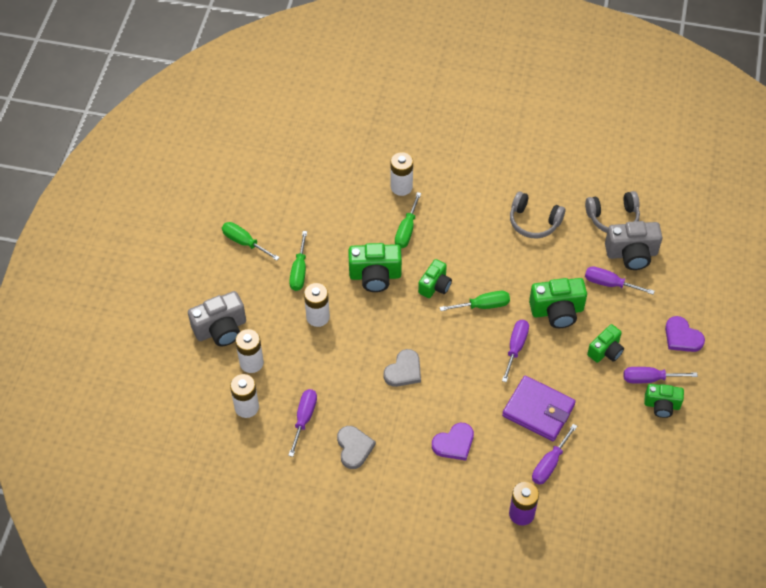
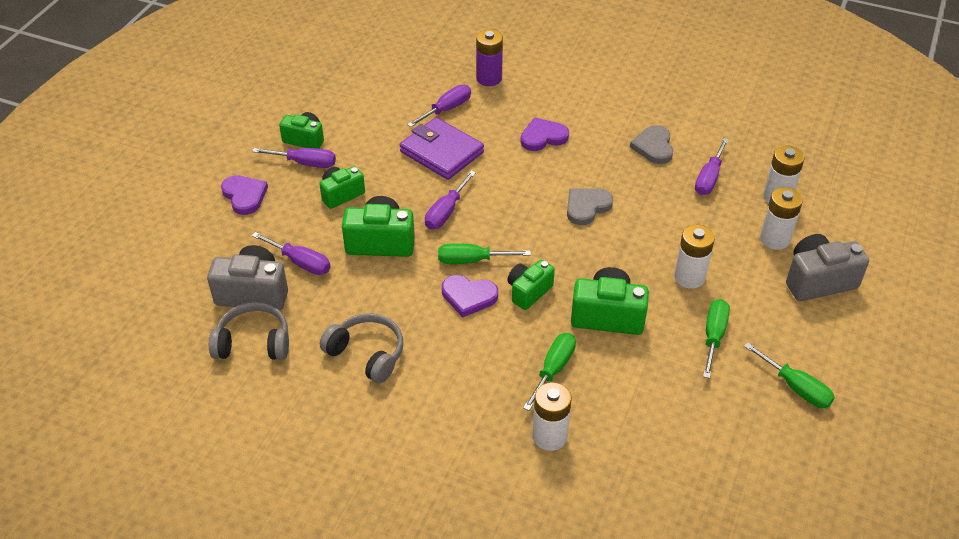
camera: 170 degrees left, 10 degrees down
none -> purple heart [442,275,498,317]

